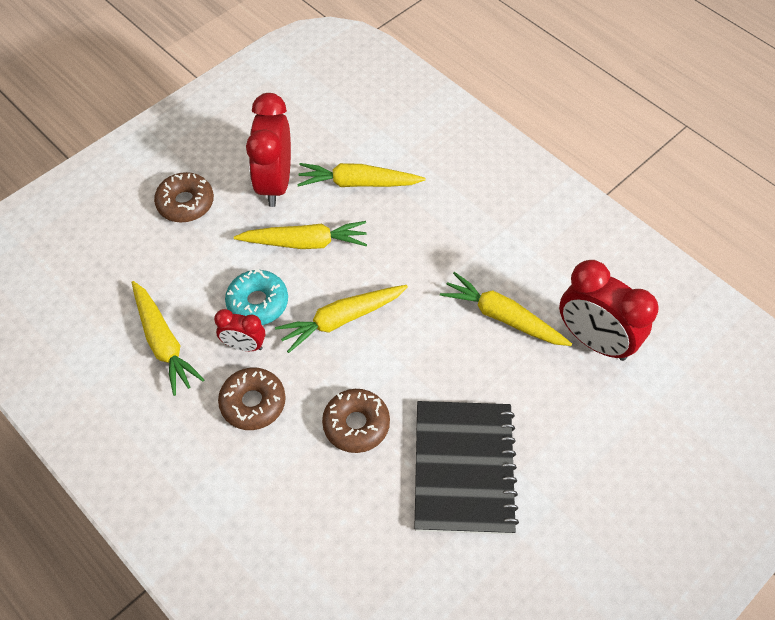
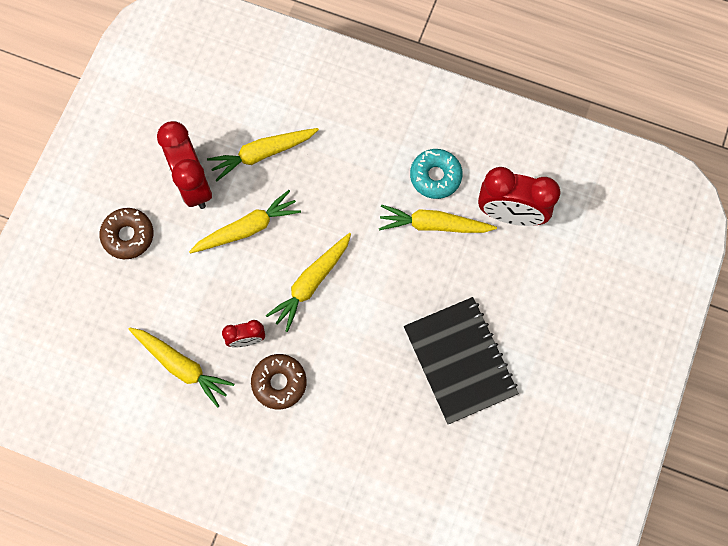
camera: 25 degrees left, 15 degrees up
turquoise donut [225,269,288,325] -> turquoise donut moved to [410,149,462,199]
brown donut [322,389,390,453] -> none

